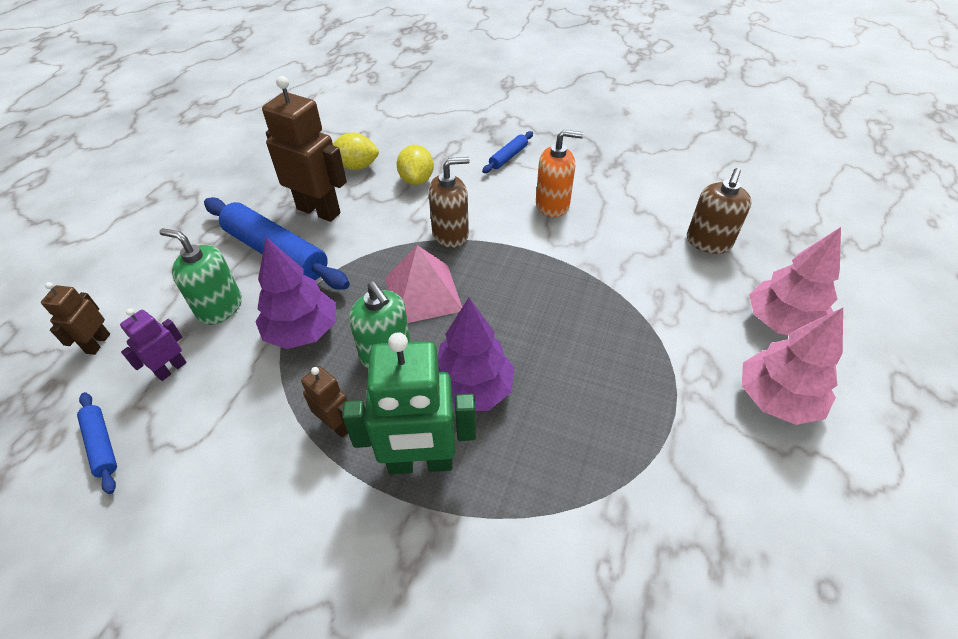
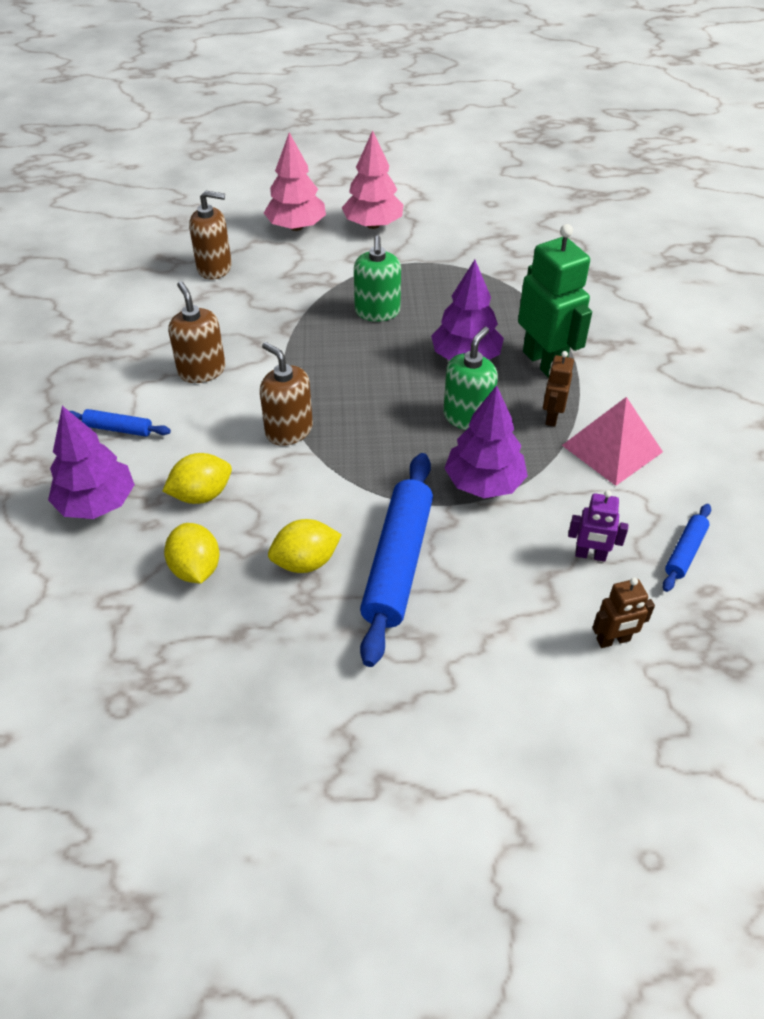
camera: 115 degrees left, 0 degrees up
green soap dispenser [159,228,242,325] -> green soap dispenser moved to [354,235,401,322]
brown robot [262,76,347,222] -> yellow lemon [268,519,342,573]
pink pyramid [385,245,462,323] -> pink pyramid moved to [562,397,663,486]
orange soap dispenser [536,130,583,217] -> brown soap dispenser [168,281,226,383]
none -> purple tree [48,406,135,519]

